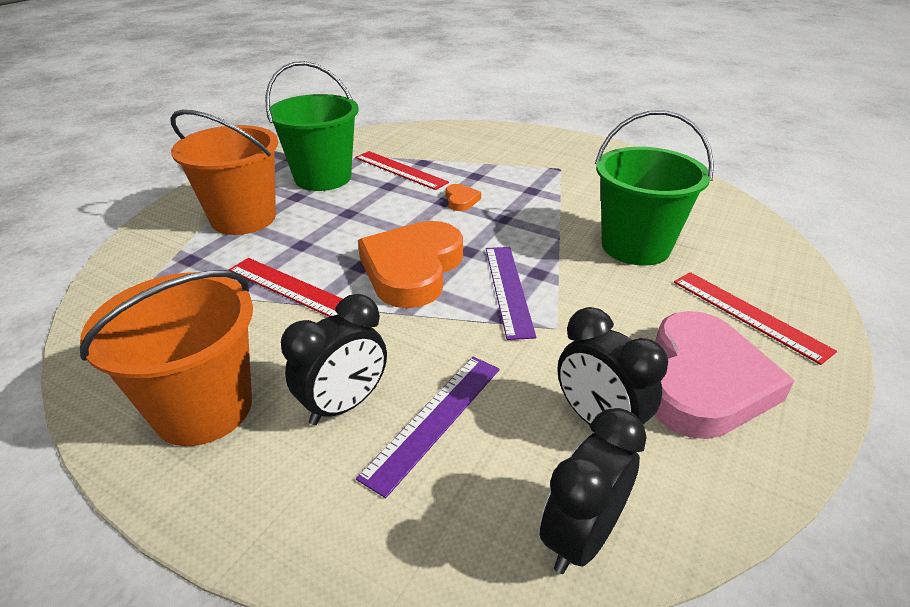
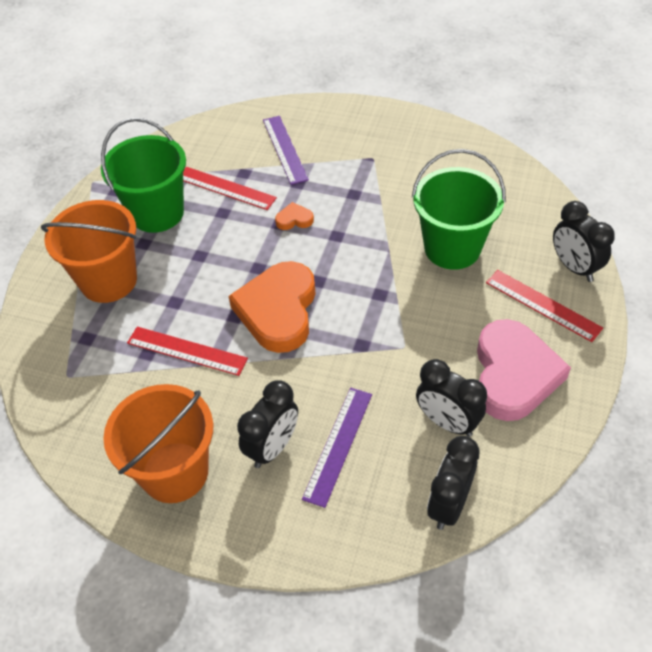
camera: 10 degrees left, 15 degrees up
orange heart [446,184,481,211] -> orange heart turned 75 degrees counterclockwise [275,202,314,230]
purple ruler [486,247,536,340] -> purple ruler moved to [263,116,309,185]
none -> black clock [553,201,615,282]

